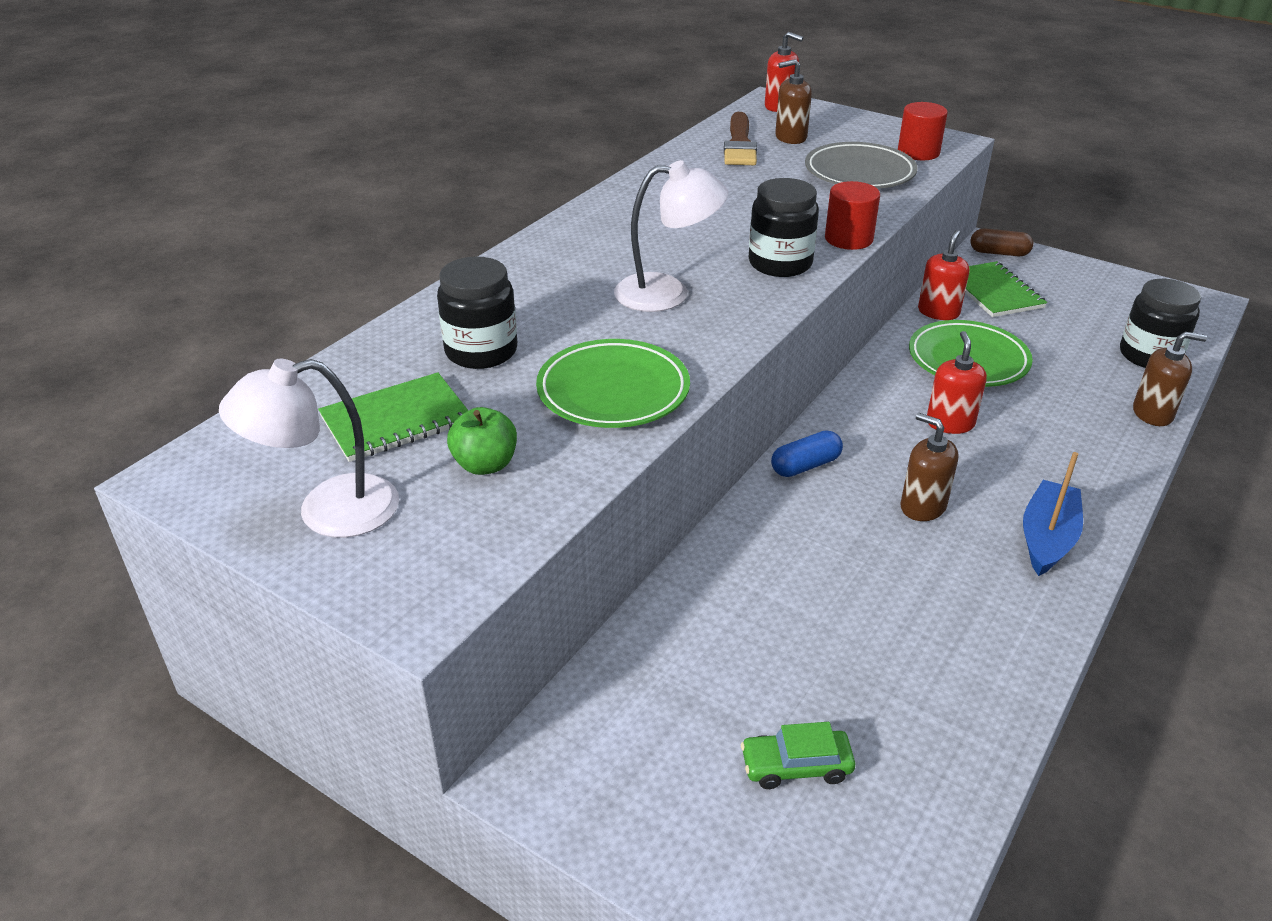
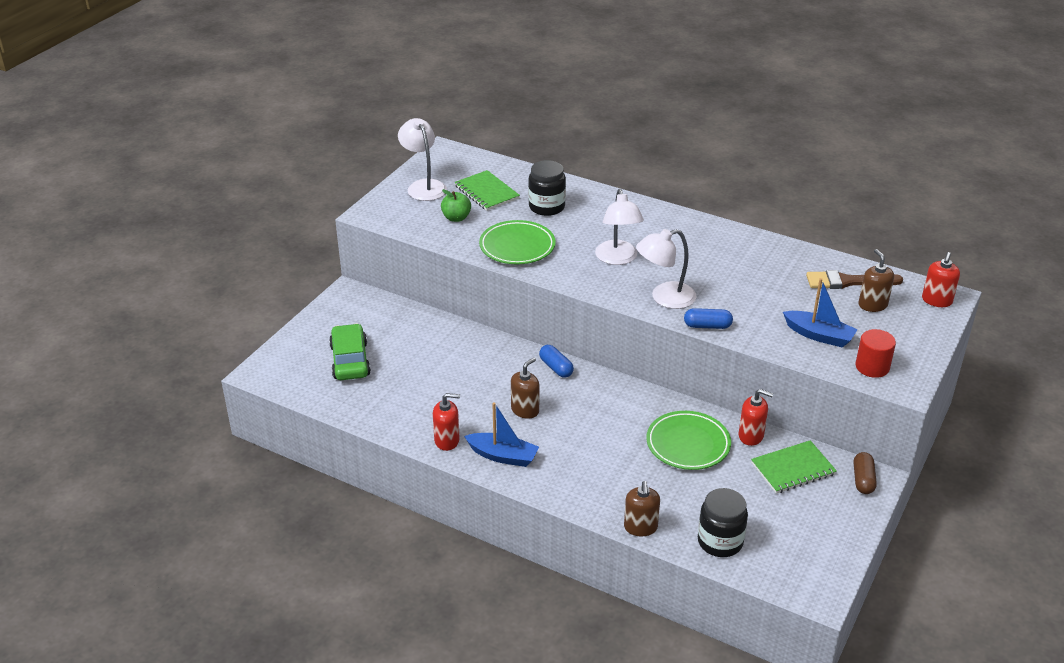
camera: 85 degrees right, 0 degrees up
green car [741,722,855,789] -> green car [329,324,371,380], size x1.66
black jar [749,178,819,277] -> white lamp [636,229,696,309]
grey plate [805,142,918,189] -> blue boat [783,278,858,348]
red cylinder [825,181,880,250] -> blue capsule [684,308,733,329]
red soap dispenser [927,331,987,434] -> red soap dispenser moved to [433,393,460,451]

